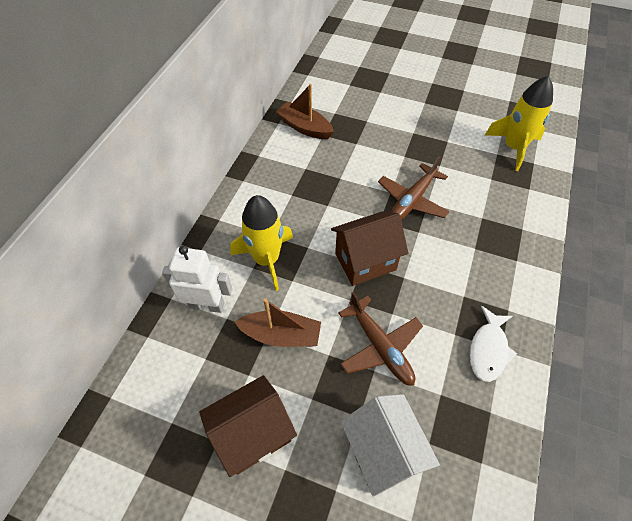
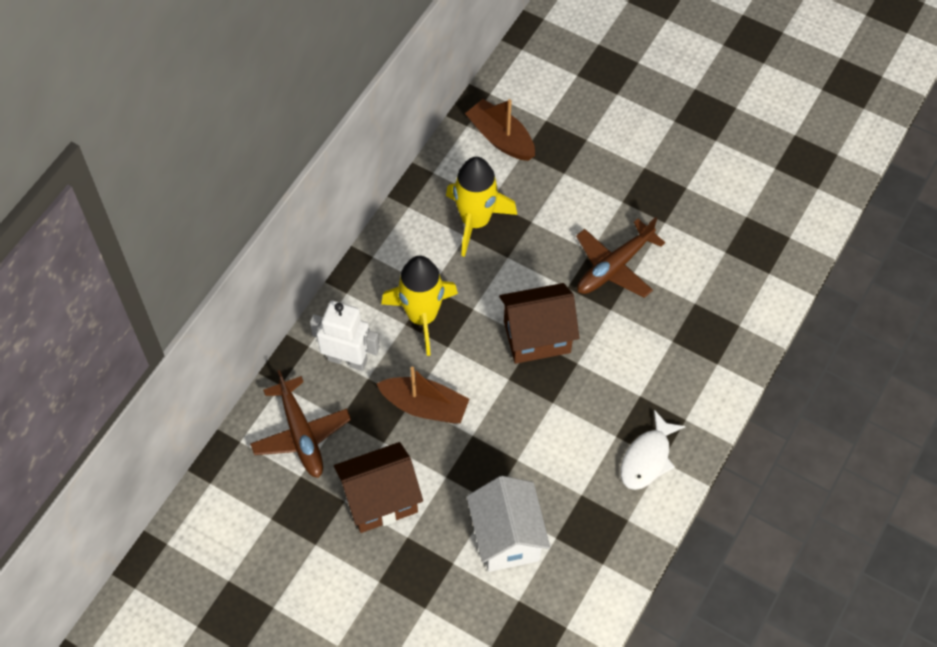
camera: 10 degrees right, 5 degrees up
brown plane [338,292,423,386] -> brown plane moved to [250,370,351,478]
yellow rocket [485,76,553,171] -> yellow rocket moved to [446,157,517,257]

